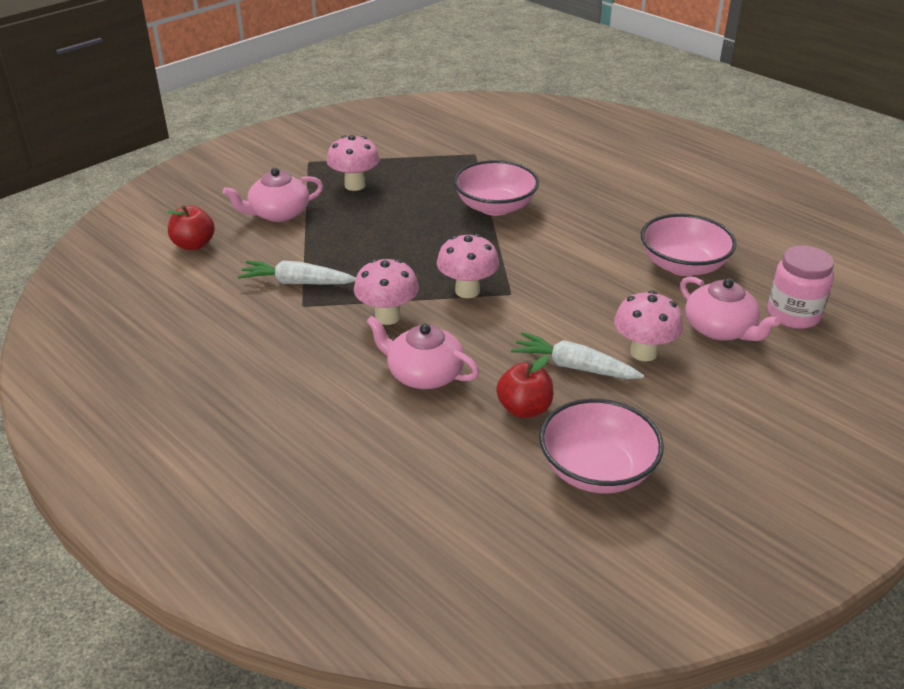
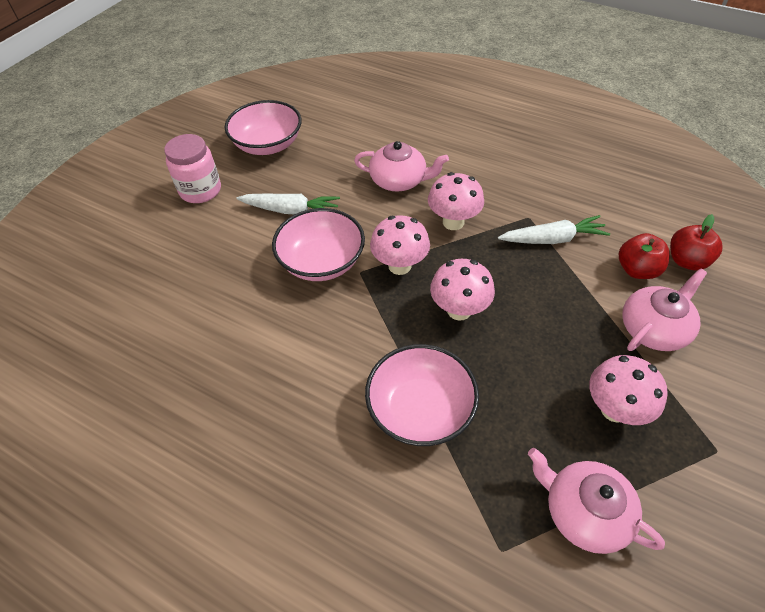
camera: 165 degrees right, 15 degrees up
red apple [496,355,553,418] -> red apple moved to [619,233,670,279]
pink mushroom [614,291,683,361] -> pink mushroom moved to [430,259,495,321]
pink bowl [641,214,737,276] -> pink bowl moved to [272,208,365,281]
pink teapot [680,276,780,341] -> pink teapot moved to [528,448,665,554]
pink jar [767,246,834,329] -> pink jar moved to [164,134,221,203]

